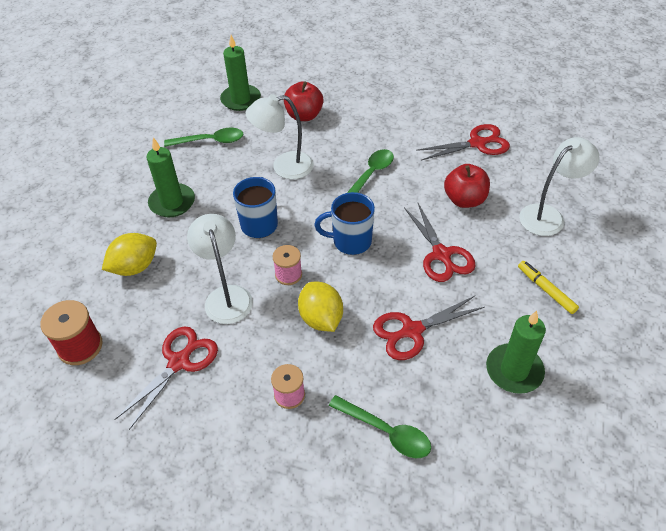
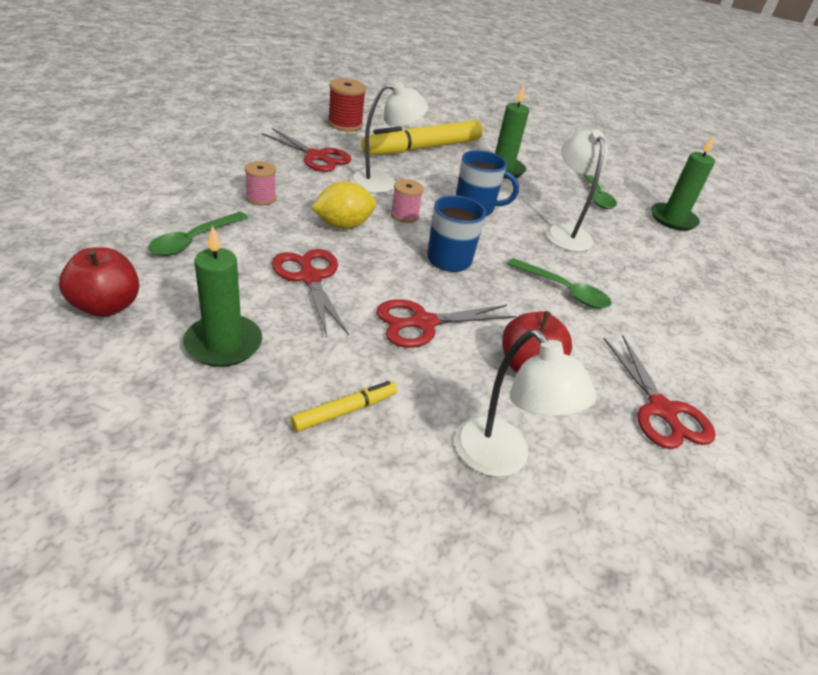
camera: 85 degrees right, 10 degrees down
yellow lemon [102,233,157,276] -> yellow marker [361,120,483,155]
red apple [283,81,324,121] -> red apple moved to [59,247,139,317]

